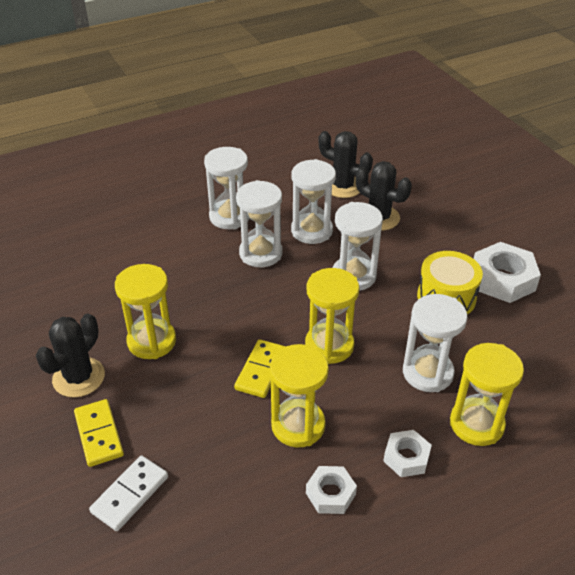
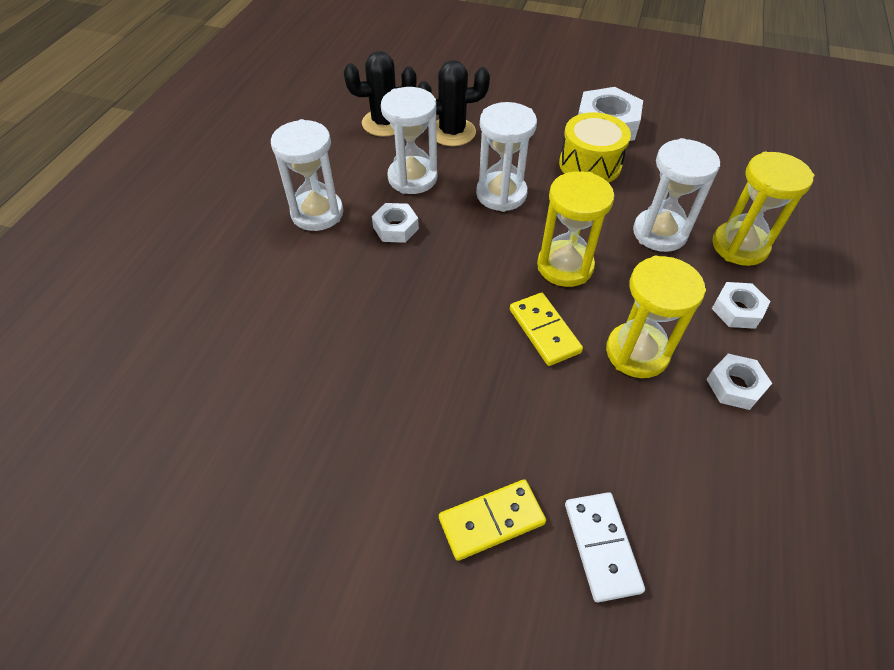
camera: 45 degrees left, 10 degrees up
black cactus [36,313,105,398] -> none
yellow domino [74,399,124,467] -> yellow domino turned 45 degrees counterclockwise [439,479,546,561]
yellow hourglass [115,264,176,359] -> none
white hourglass [236,180,282,267] -> white nut [372,203,419,243]

